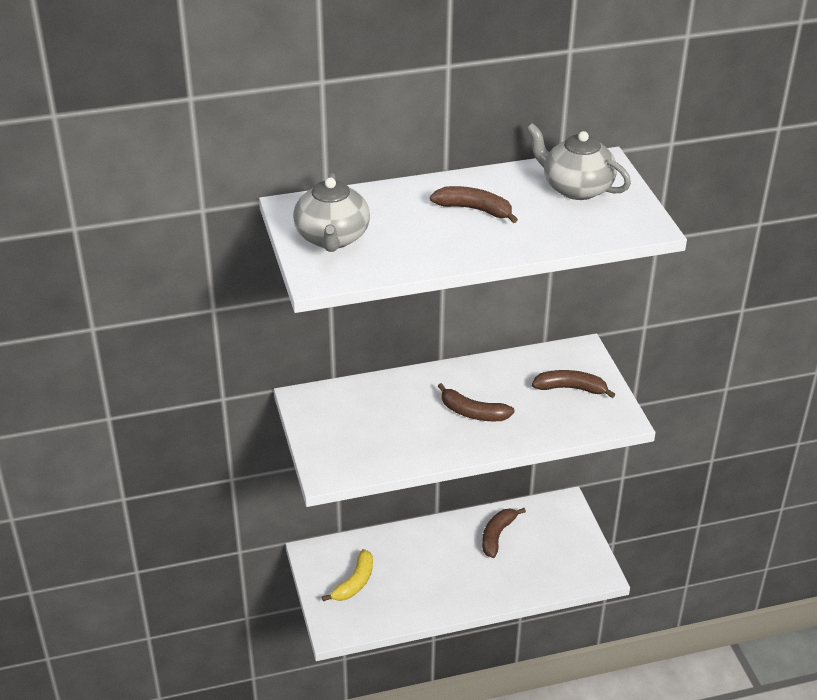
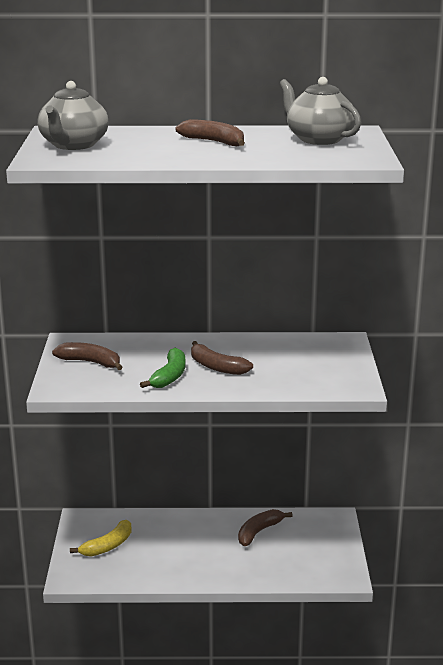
camera: 15 degrees right, 15 degrees down
brown banana [532,370,616,398] -> brown banana moved to [52,342,123,370]
none -> green banana [140,348,186,388]

